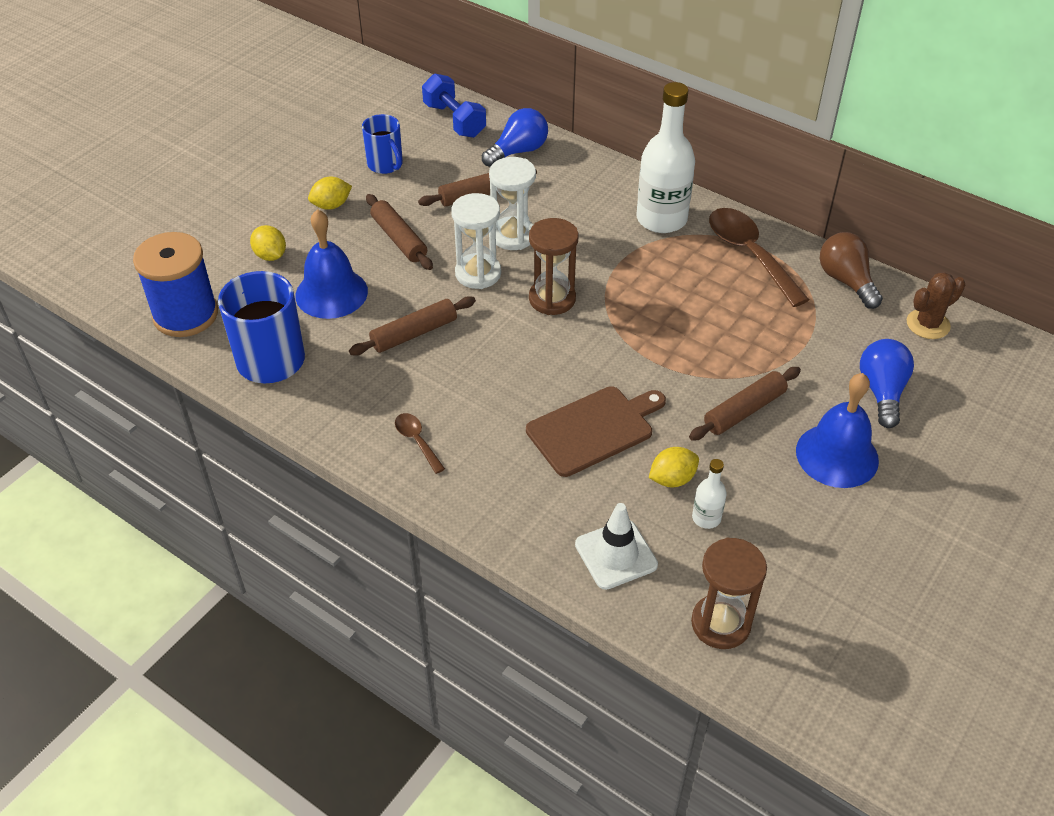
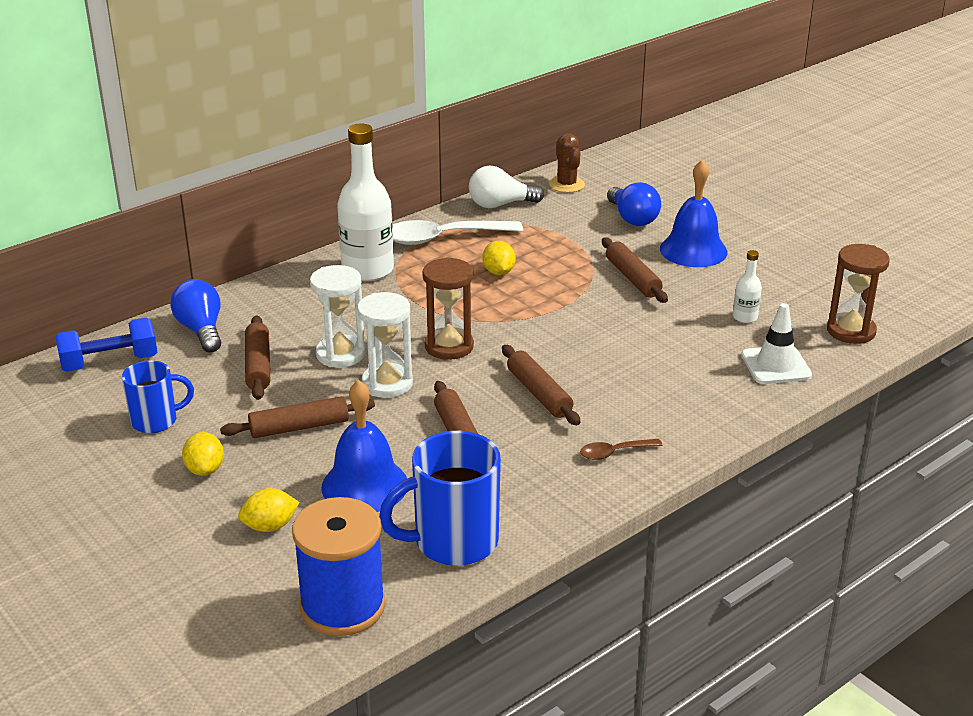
camera: 75 degrees left, 15 degrees down
brown cutting board [526,386,666,477] -> none
yellow lemon [649,447,699,487] -> yellow lemon moved to [482,241,515,275]
brown spoon [709,208,809,307] -> white spoon [393,220,523,245]
brown light bulb [820,232,883,309] -> white light bulb [469,165,544,208]
blue light bulb [860,339,914,428] -> blue light bulb turned 135 degrees counterclockwise [607,182,661,226]
none -> brown rolling pin [502,345,580,425]

